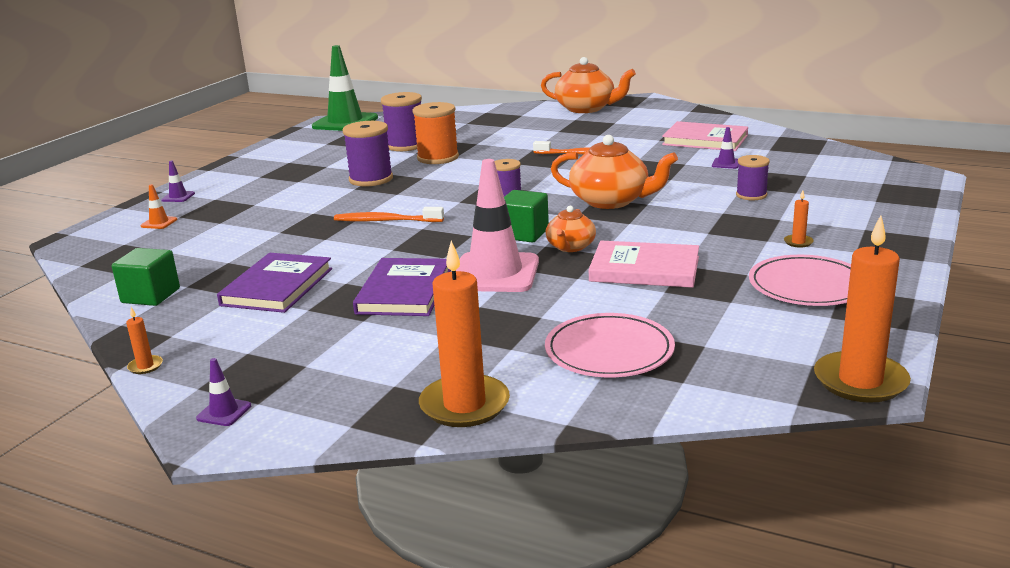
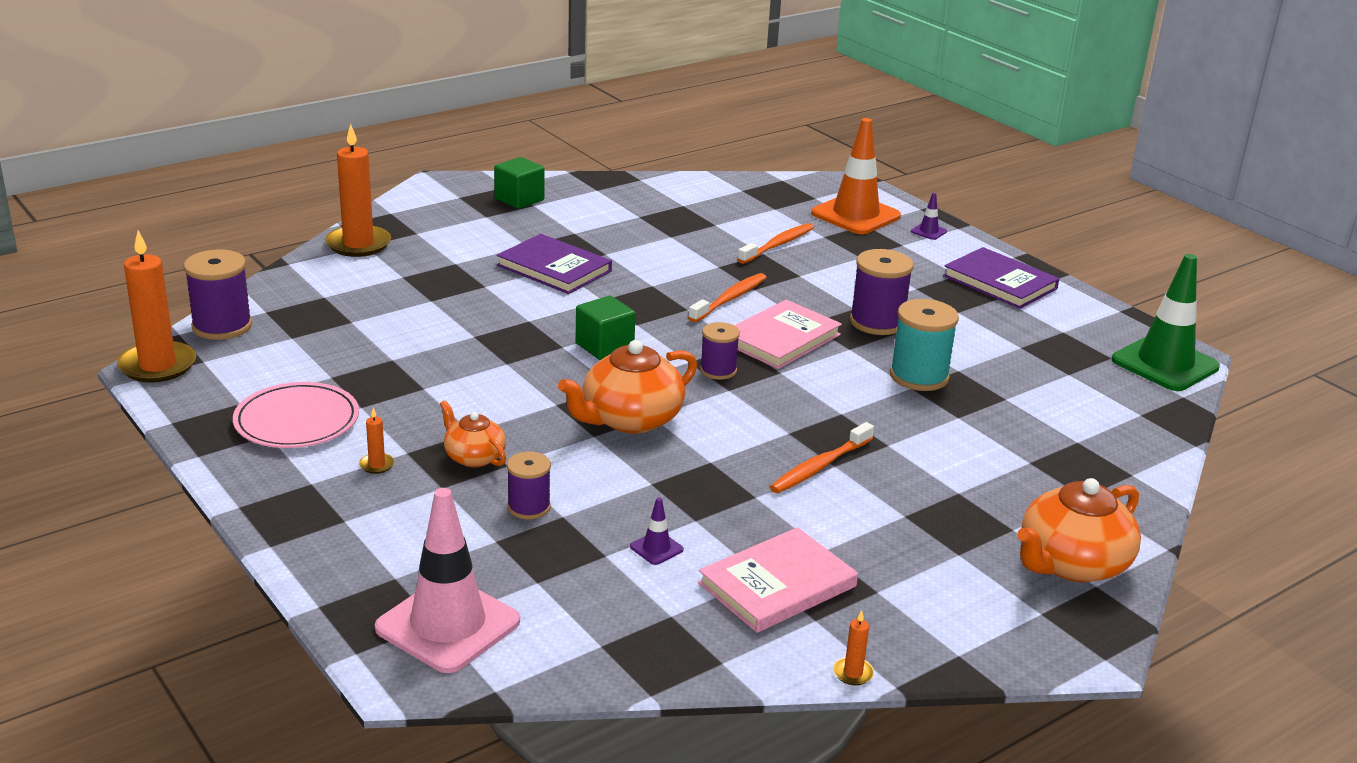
camera: 115 degrees right, 5 degrees up
green cube [112,248,180,306] -> green cube moved to [494,157,545,209]
orange candle [126,307,163,374] -> orange candle moved to [833,610,874,685]
orange traffic cone [140,184,178,229] -> orange traffic cone [811,118,901,234], size x2.47
purple traffic cone [196,358,251,426] -> none
purple book [217,253,332,313] -> purple book moved to [943,247,1060,309]
purple spool [381,92,422,151] -> purple spool moved to [184,249,252,340]
orange spool [412,102,459,164] -> turquoise spool [890,299,959,391]
pink traffic cone [456,159,539,292] -> pink traffic cone moved to [375,488,520,673]
pink plate [545,313,675,377] -> none
orange teapot [546,206,596,252] -> orange teapot moved to [440,400,506,467]
pink book [589,241,699,288] -> pink book moved to [734,300,842,369]
none -> orange toothbrush [738,223,814,264]

